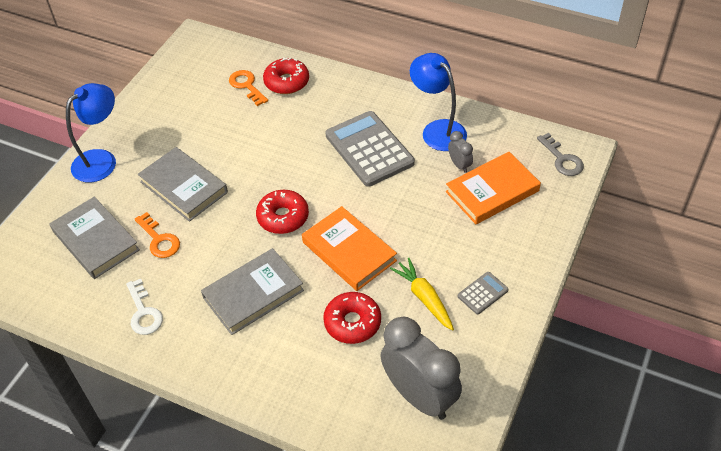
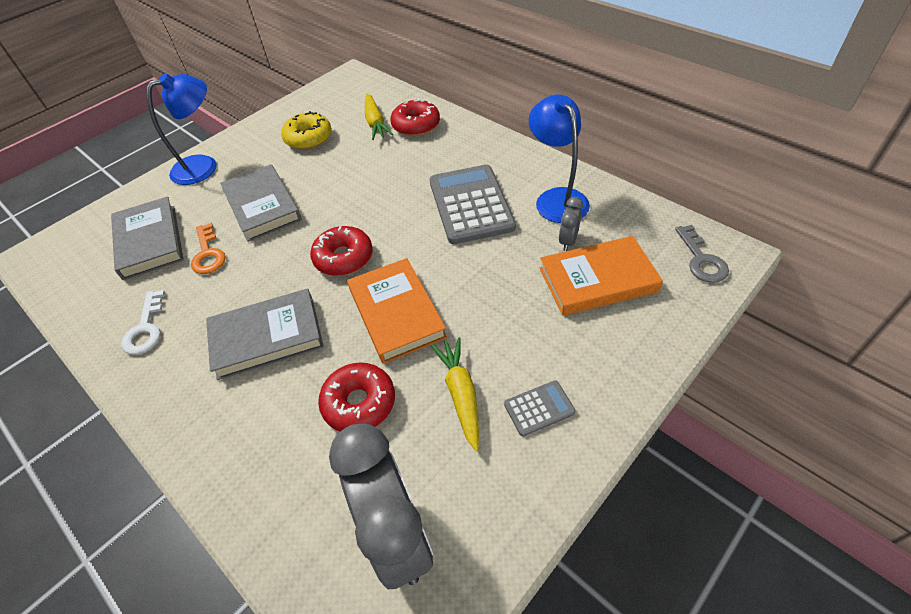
camera: 20 degrees right, 0 degrees up
orange key [229,70,268,106] -> yellow carrot [365,93,393,140]
grey clock [448,131,473,173] -> grey clock turned 150 degrees counterclockwise [559,197,583,251]
none -> yellow donut [281,111,332,150]

